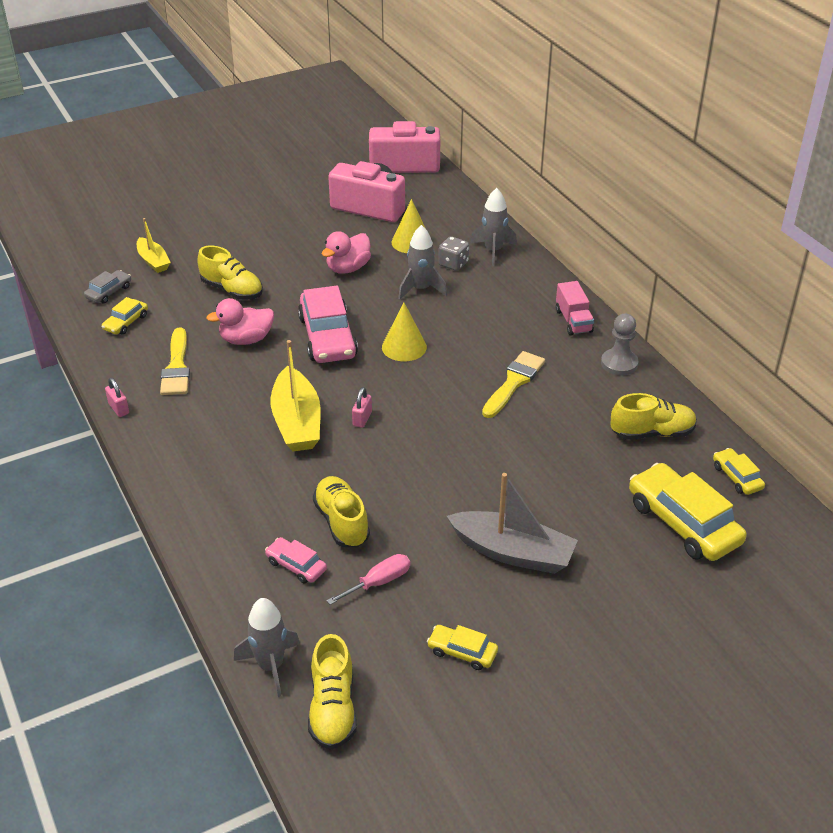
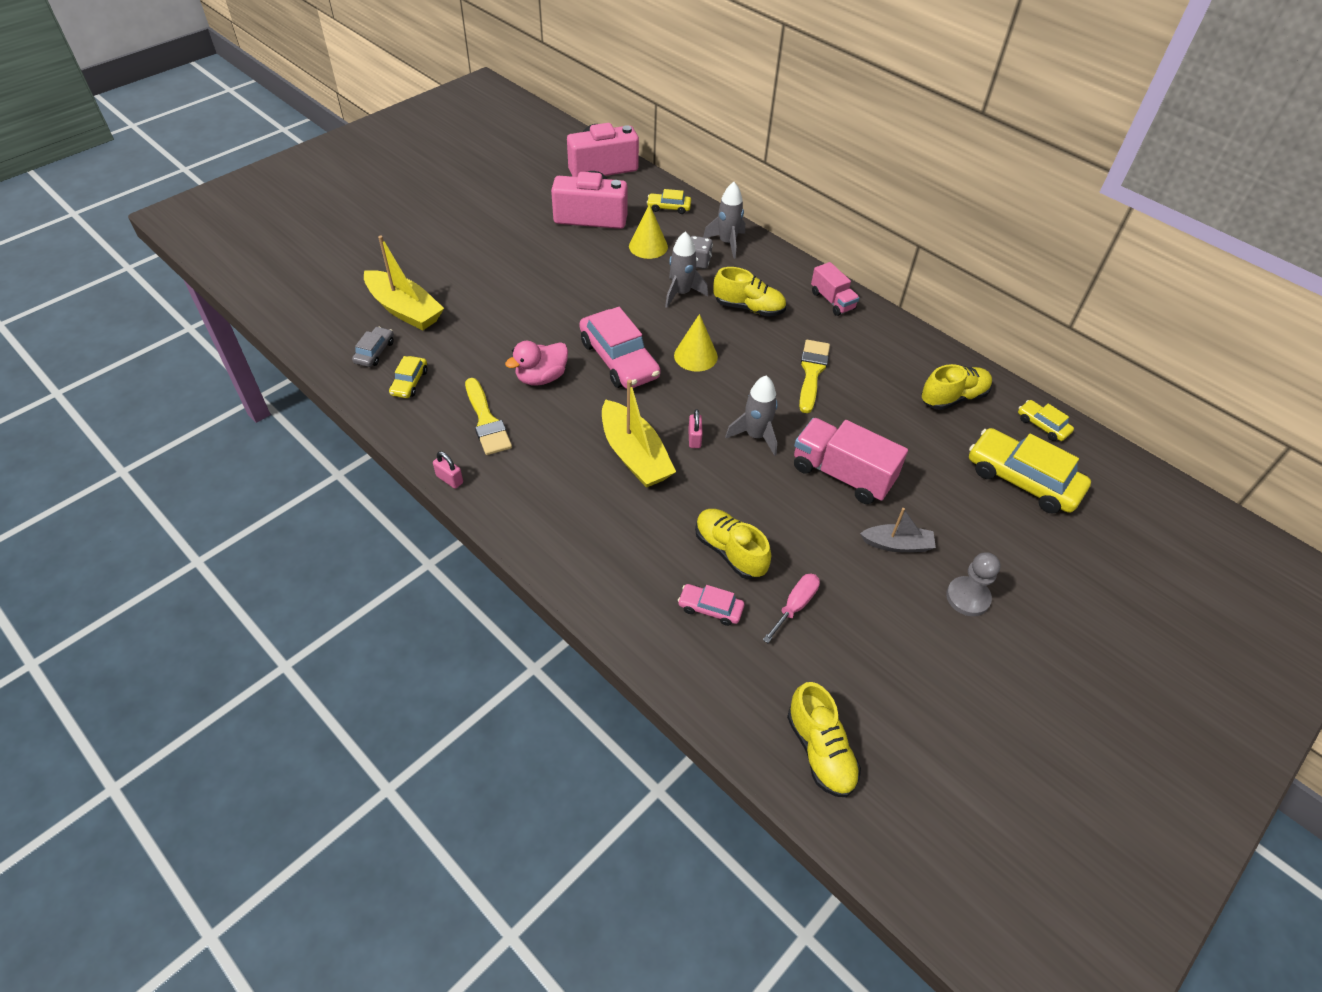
camera: 20 degrees left, 10 degrees up
yellow boat [137,218,171,273] -> yellow boat [364,235,444,330], size x1.70
yellow shoe [197,246,263,300] -> yellow shoe moved to [714,267,786,317]
grey rocket [234,598,300,697] -> grey rocket moved to [725,375,778,456]
pink duck [322,231,371,274] -> none
yellow car [427,625,498,670] -> yellow car moved to [647,189,691,214]
grey boat [447,473,578,574] -> grey boat [860,508,936,552], size x0.59
grey pawn [601,314,638,376] -> grey pawn moved to [946,552,1000,616]
none -> pink truck [794,418,908,504]

